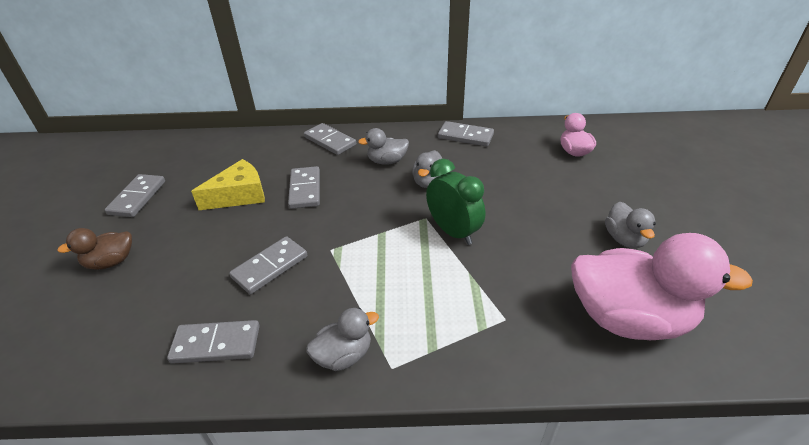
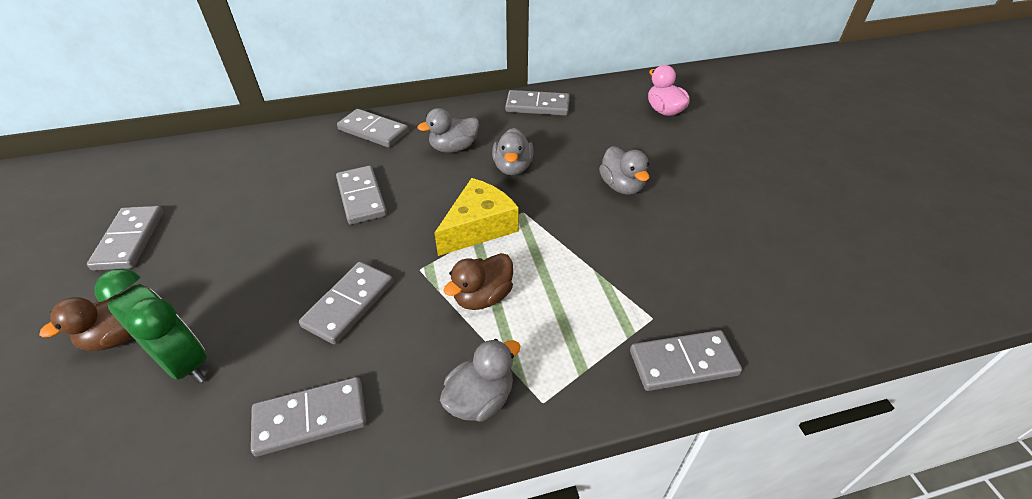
camera: 15 degrees left, 5 degrees up
yellow cheese [191,159,265,210] -> yellow cheese moved to [434,178,519,256]
green clock [426,159,485,245] -> green clock moved to [94,268,207,383]
pink duck [571,233,753,340] -> none
grey duck [605,202,656,248] -> grey duck moved to [599,146,649,195]
none -> brown duck [443,253,513,310]
none -> grey domino [630,330,742,391]

